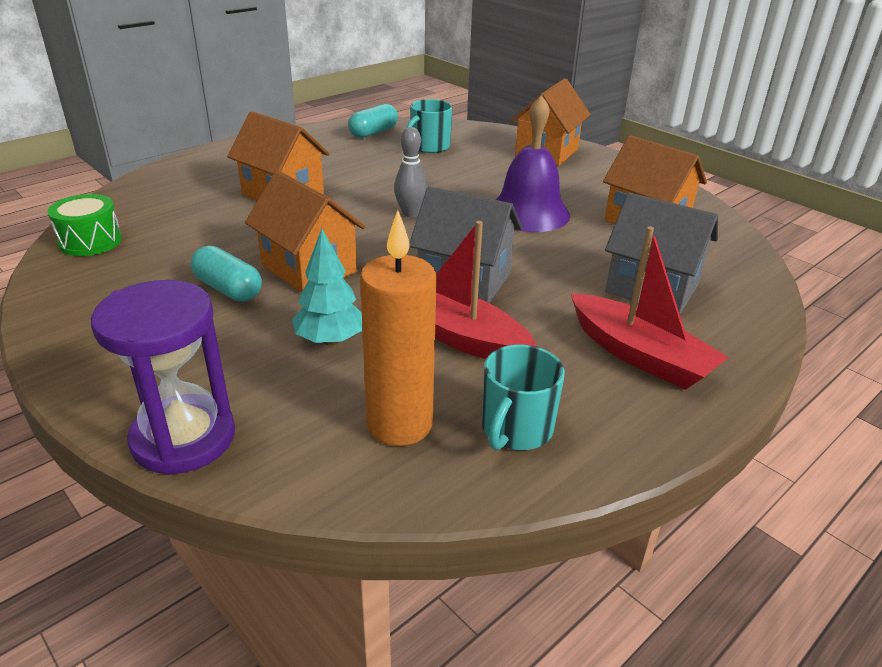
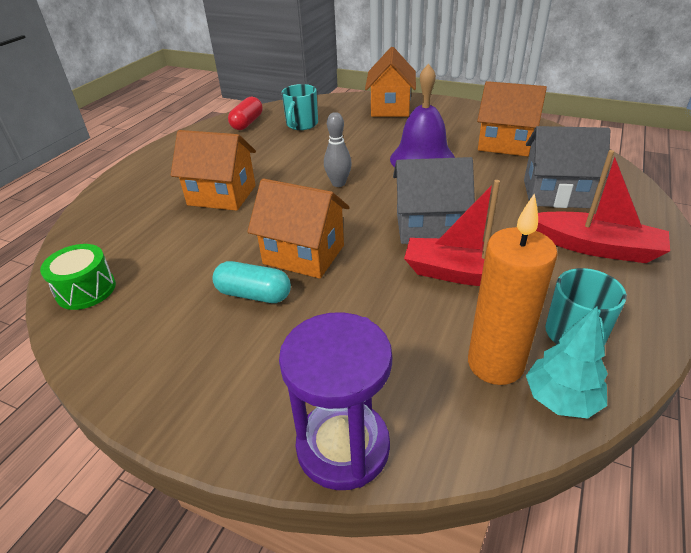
camera: 20 degrees left, 5 degrees up
turquoise tree [292,229,362,345] -> turquoise tree moved to [526,306,608,418]
turquoise capsule [348,104,398,138] -> red capsule [228,97,263,130]

